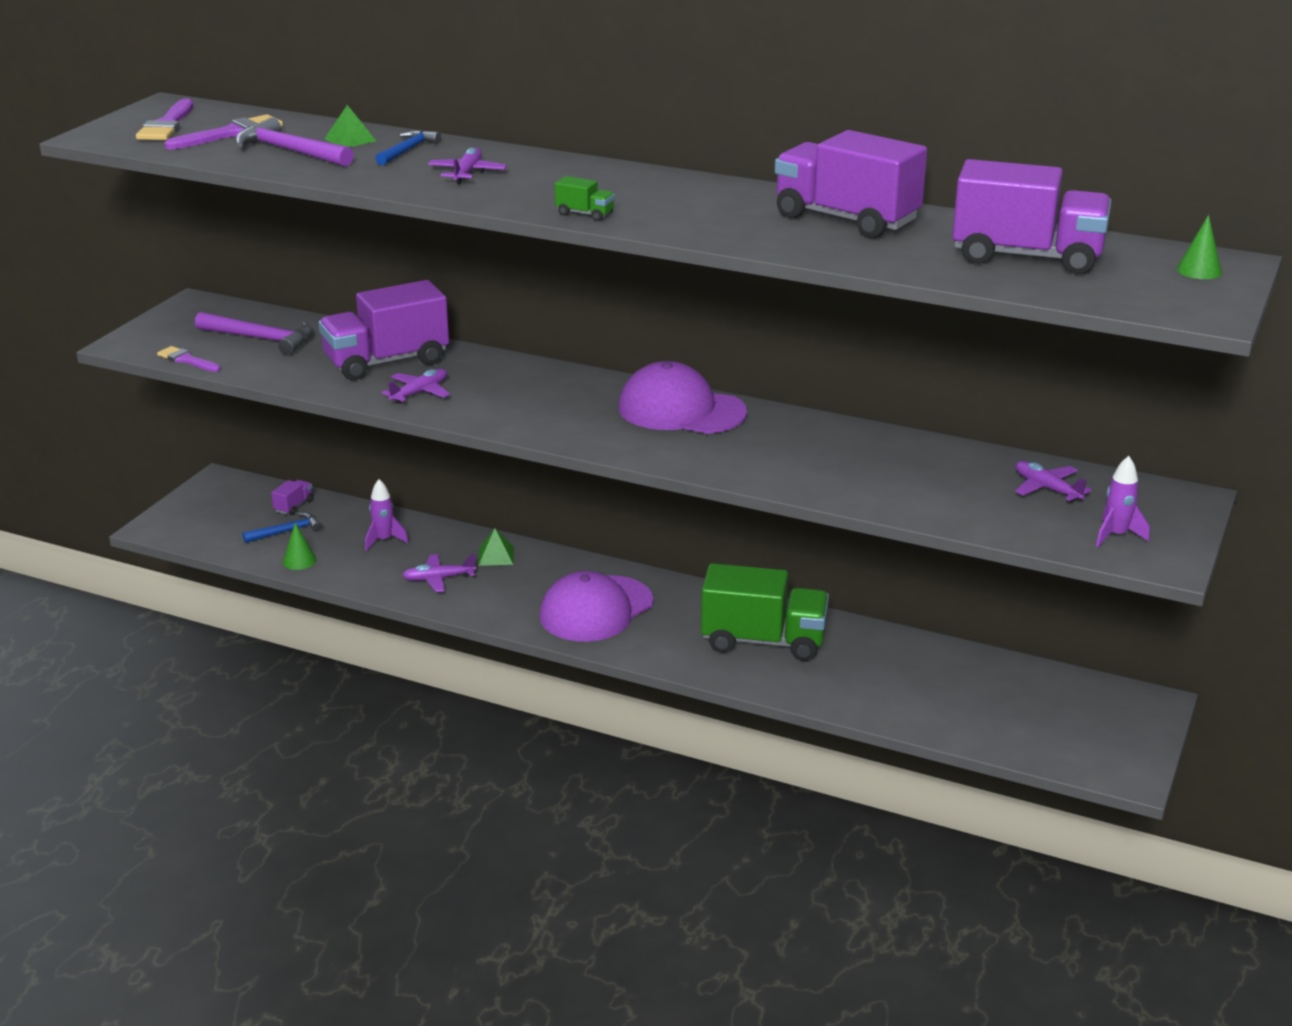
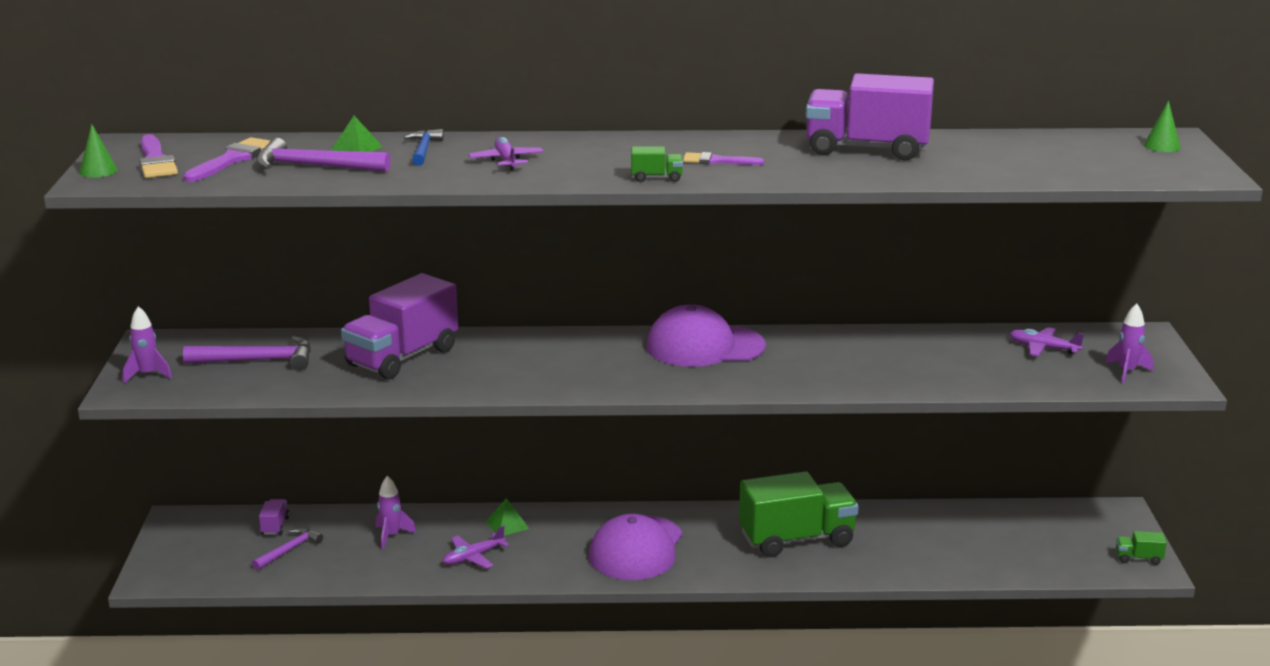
camera: 25 degrees left, 5 degrees down
purple brush [157,346,221,372] -> purple brush moved to [683,152,764,165]
blue hammer [243,512,322,543] -> purple hammer [252,528,323,570]
green cone [283,523,316,570] -> green cone moved to [79,124,118,178]
purple plane [381,369,450,404] -> none
purple truck [952,159,1111,274] -> none
none -> purple rocket [123,306,172,383]
none -> green truck [1116,531,1167,565]

